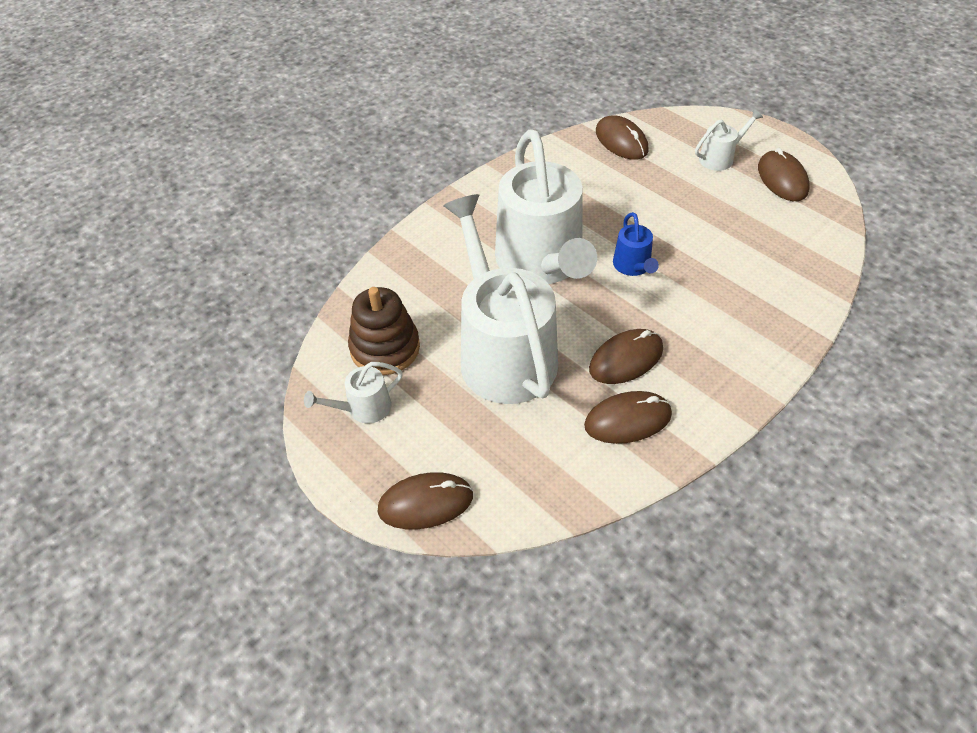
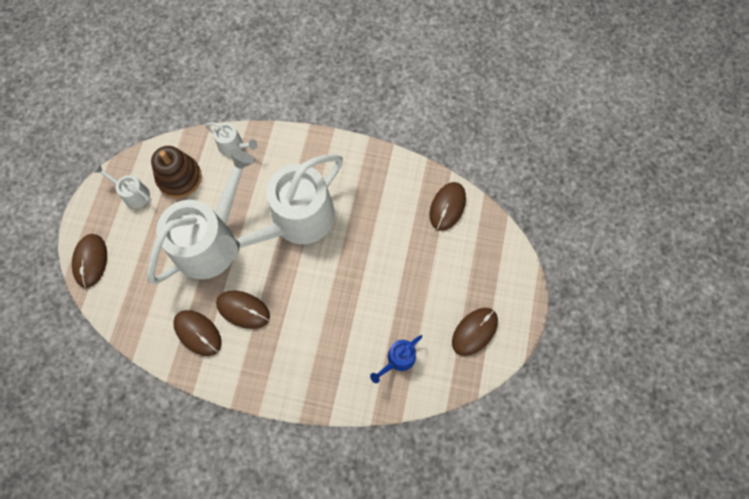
camera: 55 degrees right, 20 degrees up
brown mouse [378,472,473,529] -> brown mouse turned 45 degrees clockwise [72,234,107,288]
blue watering can [613,212,659,276] -> blue watering can moved to [370,335,422,383]
white watering can [695,109,763,171] -> white watering can moved to [206,122,258,156]

